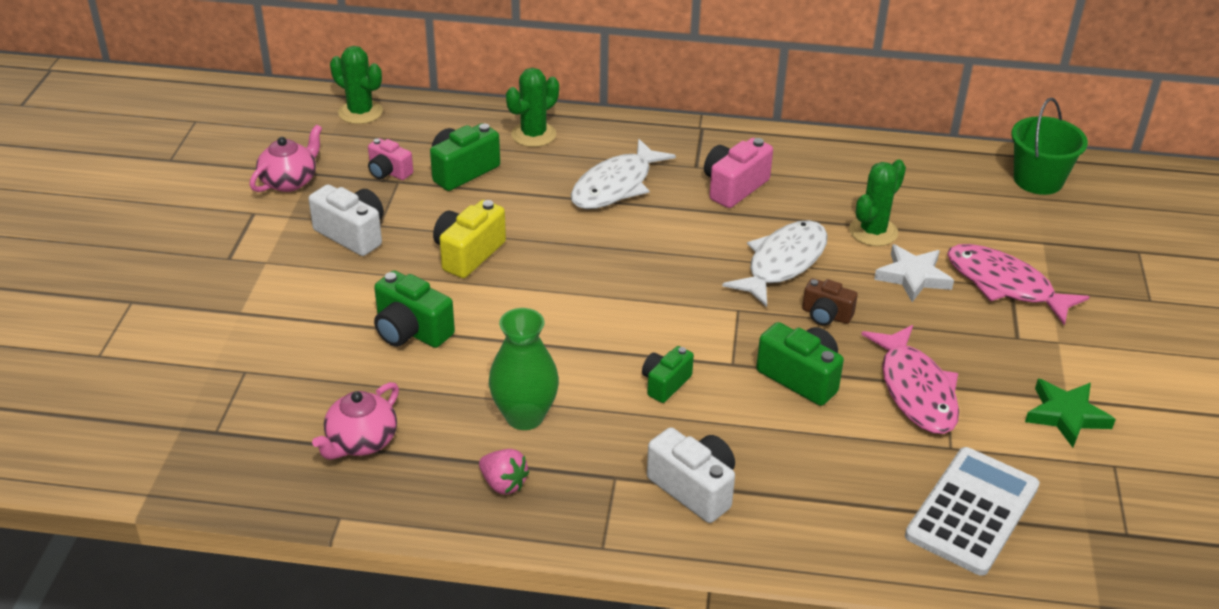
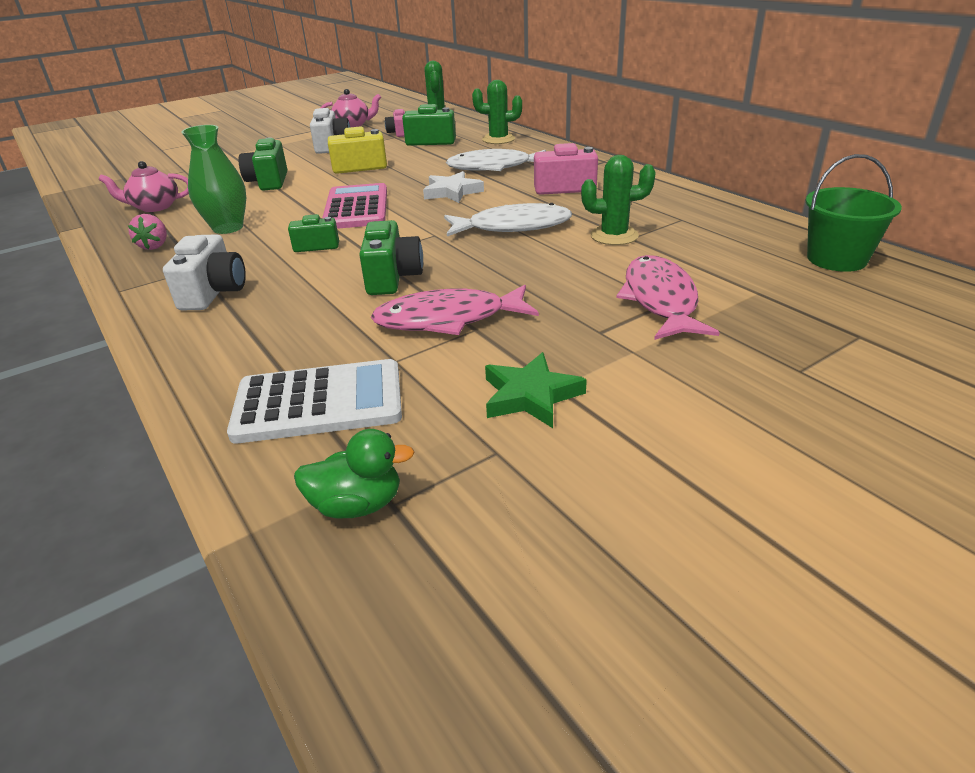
camera: 50 degrees right, 5 degrees down
brown camera [802,278,858,326] -> none
pink fish [861,325,959,434] -> pink fish turned 45 degrees clockwise [371,285,539,335]
white star [874,244,954,302] -> white star moved to [423,171,484,203]
none -> green duck [294,429,414,519]
none -> pink calculator [322,183,387,229]

